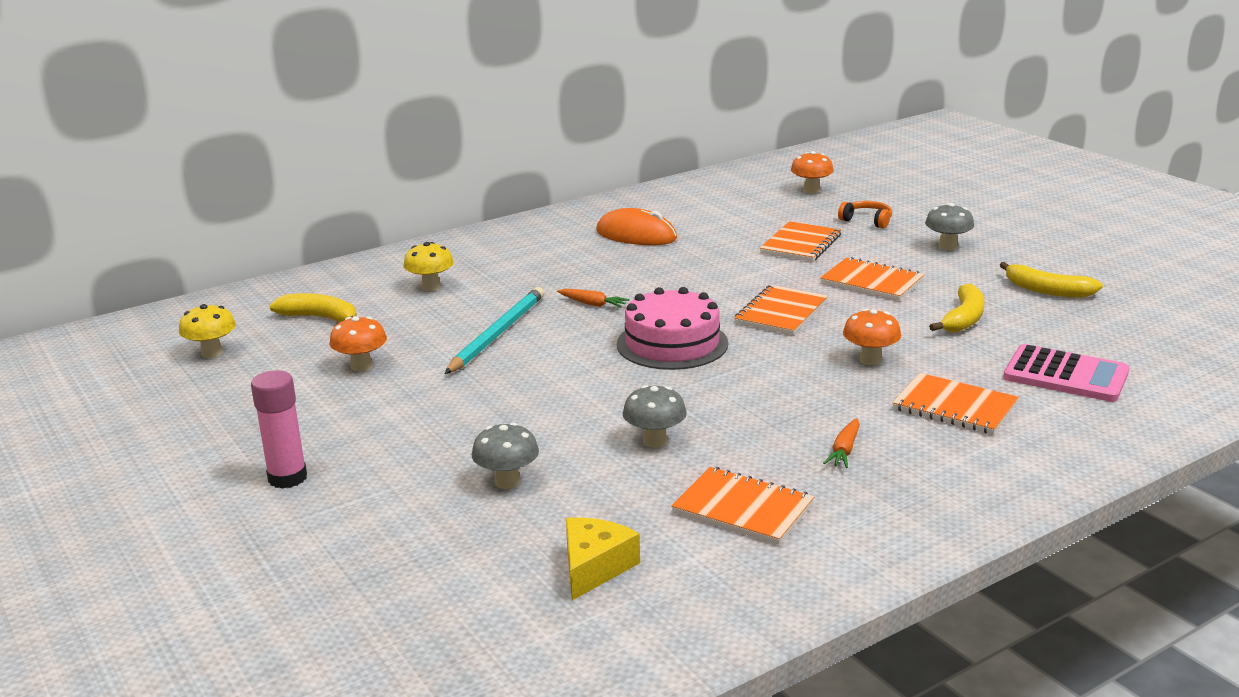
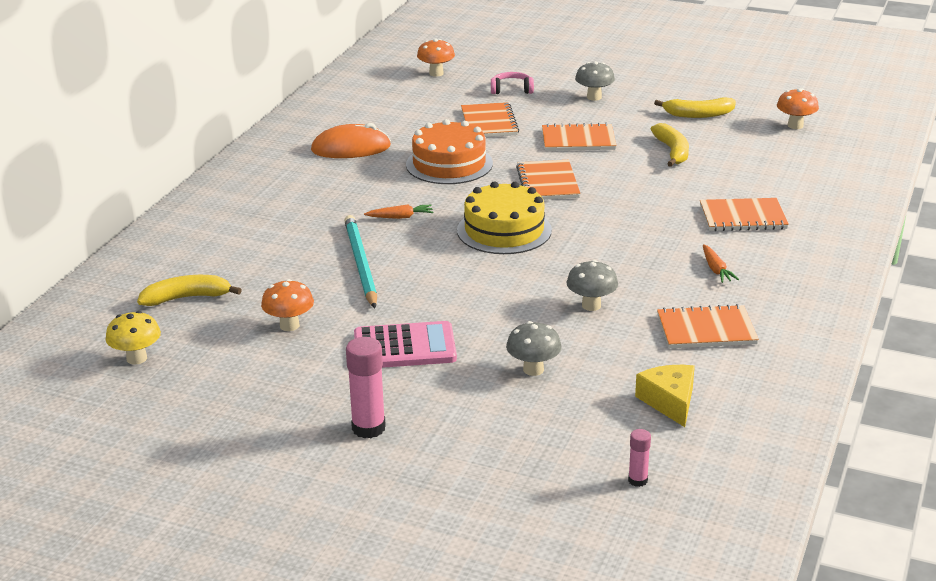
camera: 35 degrees left, 5 degrees up
yellow mushroom [403,242,454,291] -> none
pink cake [617,287,728,370] -> yellow cake [457,181,552,254]
orange headphones [838,201,892,229] -> pink headphones [491,72,534,94]
orange mushroom [843,309,901,365] -> orange mushroom moved to [777,88,819,129]
pink calculator [1003,344,1129,402] -> pink calculator moved to [354,321,457,368]
none -> orange cake [406,119,493,184]
none -> pink glue stick [628,429,651,487]

